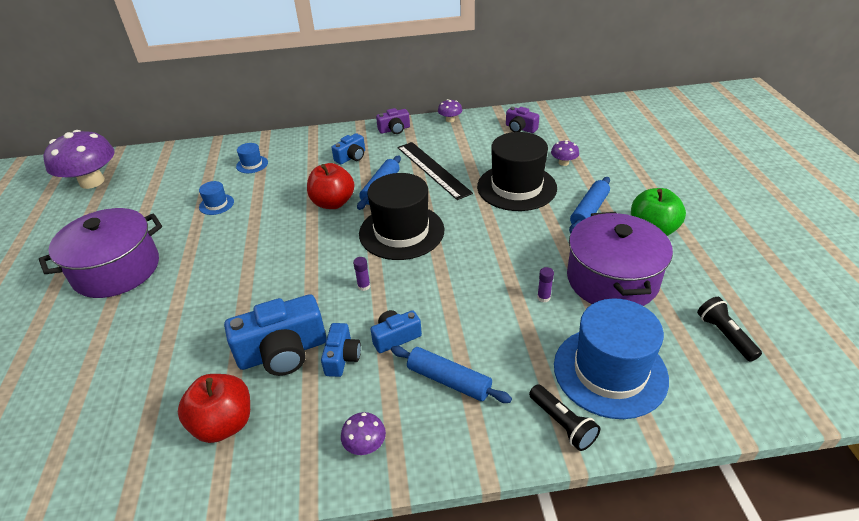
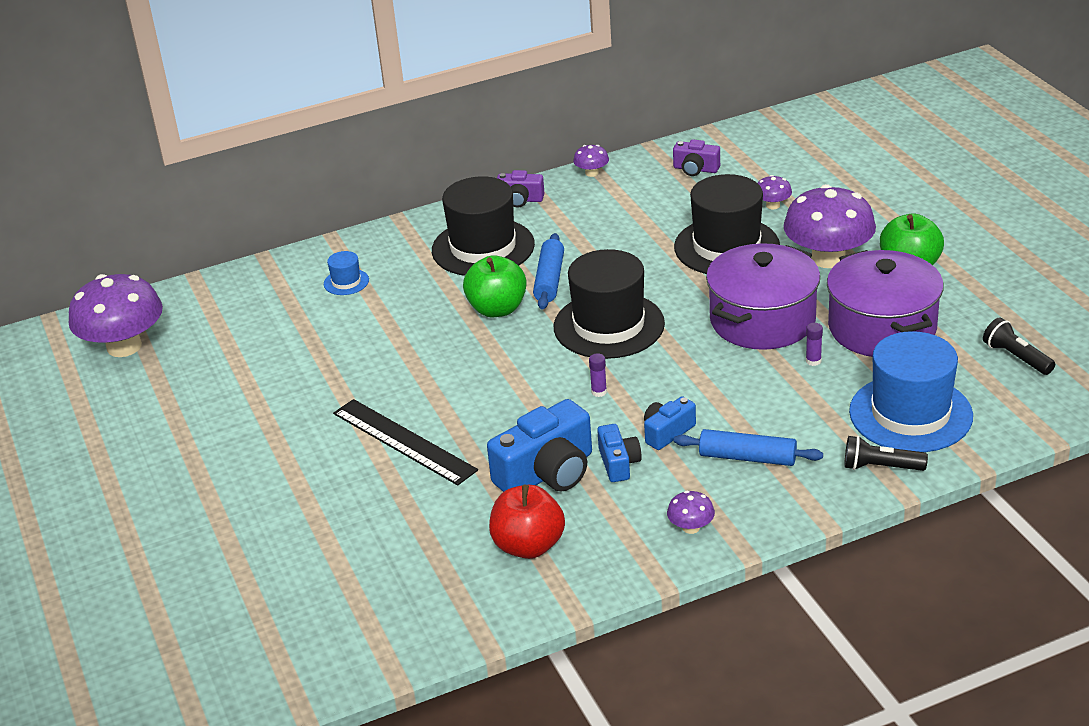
camera: 15 degrees left, 5 degrees down
purple pot [39,208,162,298] -> purple pot moved to [706,243,820,350]
blue hat [199,181,234,215] -> none
red apple [307,163,354,209] -> green apple [463,255,527,317]
blue camera [332,133,365,164] -> black hat [432,176,535,276]
purple camera [376,108,410,134] -> purple camera turned 45 degrees clockwise [497,170,545,208]
black ruler [398,142,473,200] -> black ruler moved to [333,399,478,486]
black flashlight [529,384,600,451] -> black flashlight turned 150 degrees clockwise [844,436,928,471]
blue rolling pin [569,177,610,233] -> purple mushroom [783,184,876,268]

